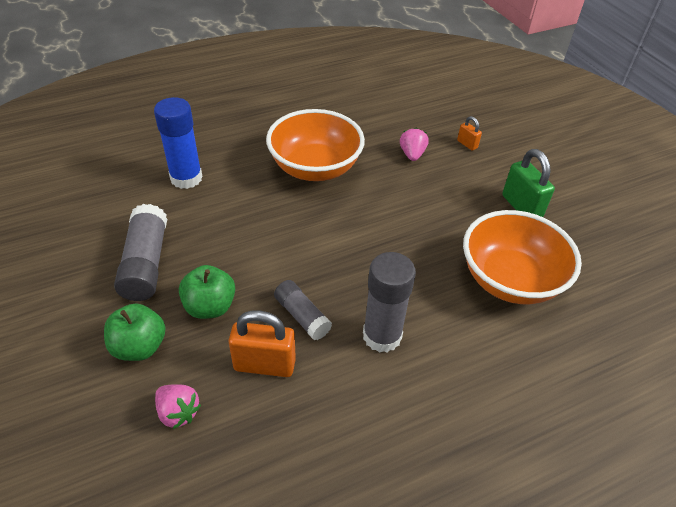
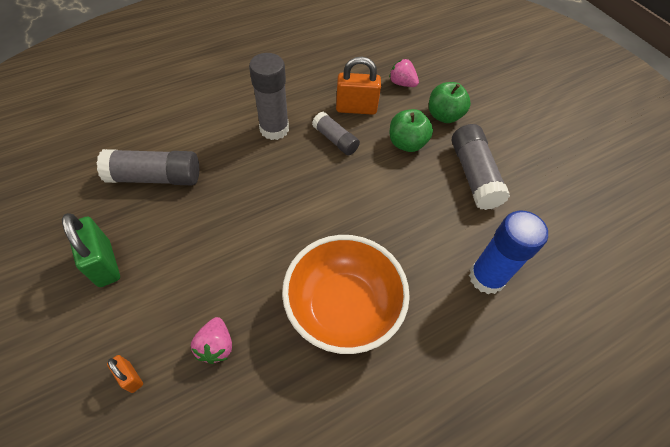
camera: 175 degrees right, 10 degrees up
orange bowl [463,210,582,304] -> grey glue stick [97,149,199,185]

